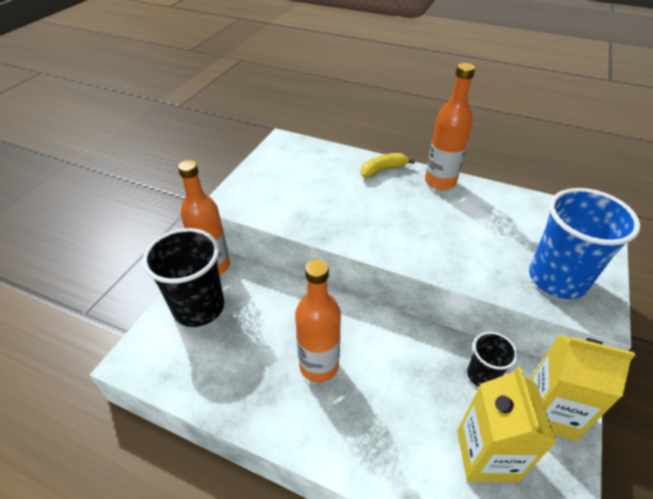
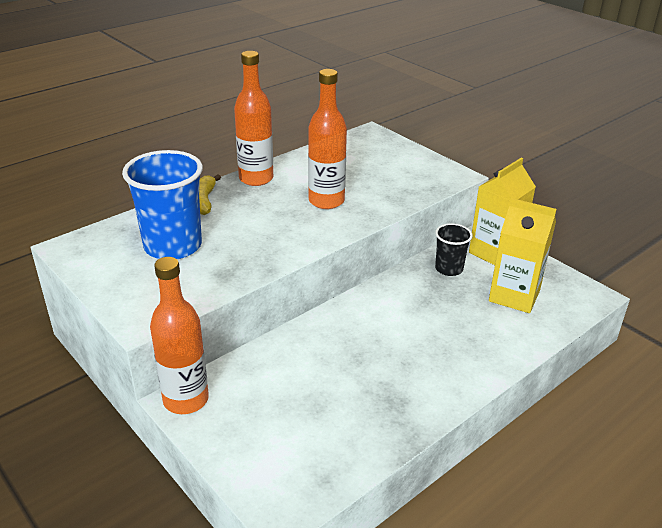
camera: 65 degrees left, 10 degrees down
black cup [142,228,224,327] -> none
orange bottle [295,259,341,382] -> orange bottle moved to [308,69,347,209]
blue cup [529,188,641,299] -> blue cup moved to [122,150,203,259]

